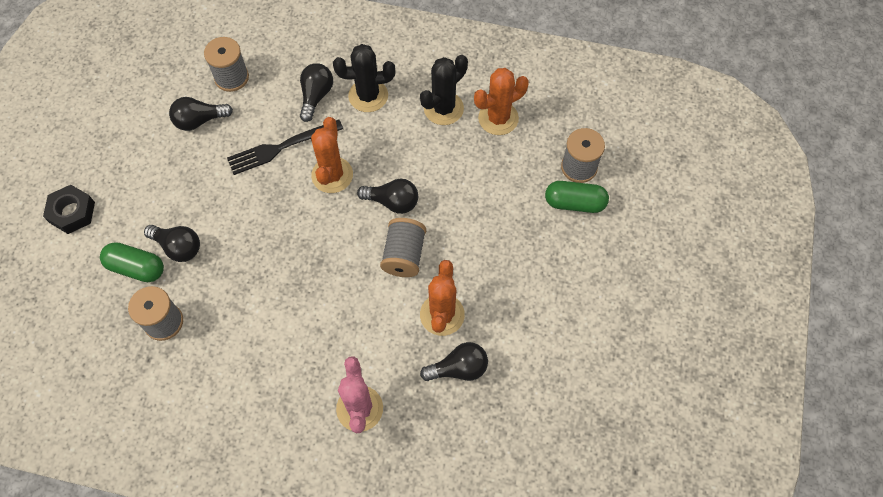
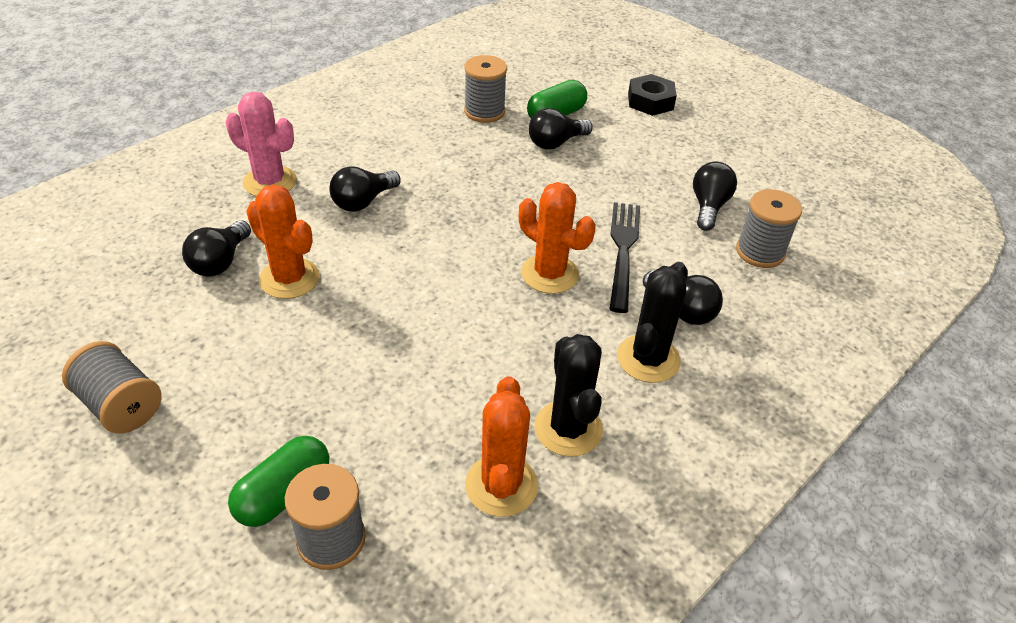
camera: 120 degrees right, 20 degrees down
black light bulb [357,179,418,214] -> black light bulb moved to [329,166,401,212]
grey spool [380,218,426,277] -> grey spool moved to [62,341,162,433]

